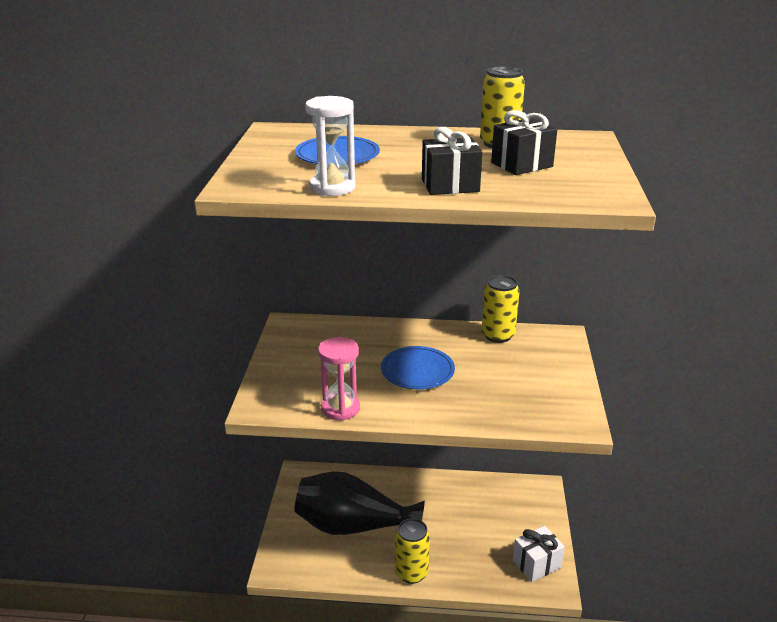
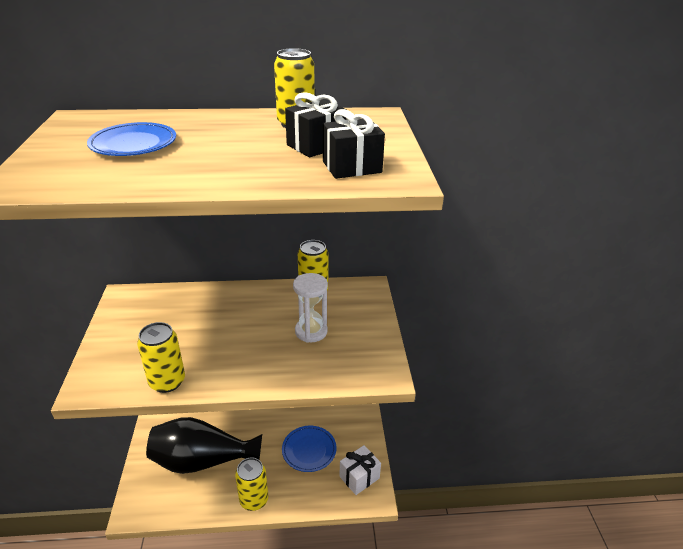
camera: 10 degrees left, 5 degrees up
white hourglass [305,96,355,196] -> white hourglass moved to [293,273,328,343]
pink hourglass [318,337,360,421] -> yellow can [137,322,185,393]
blue plate [381,346,455,389] -> blue plate moved to [282,426,337,472]
black gift [422,127,482,195] -> black gift moved to [323,109,385,179]

